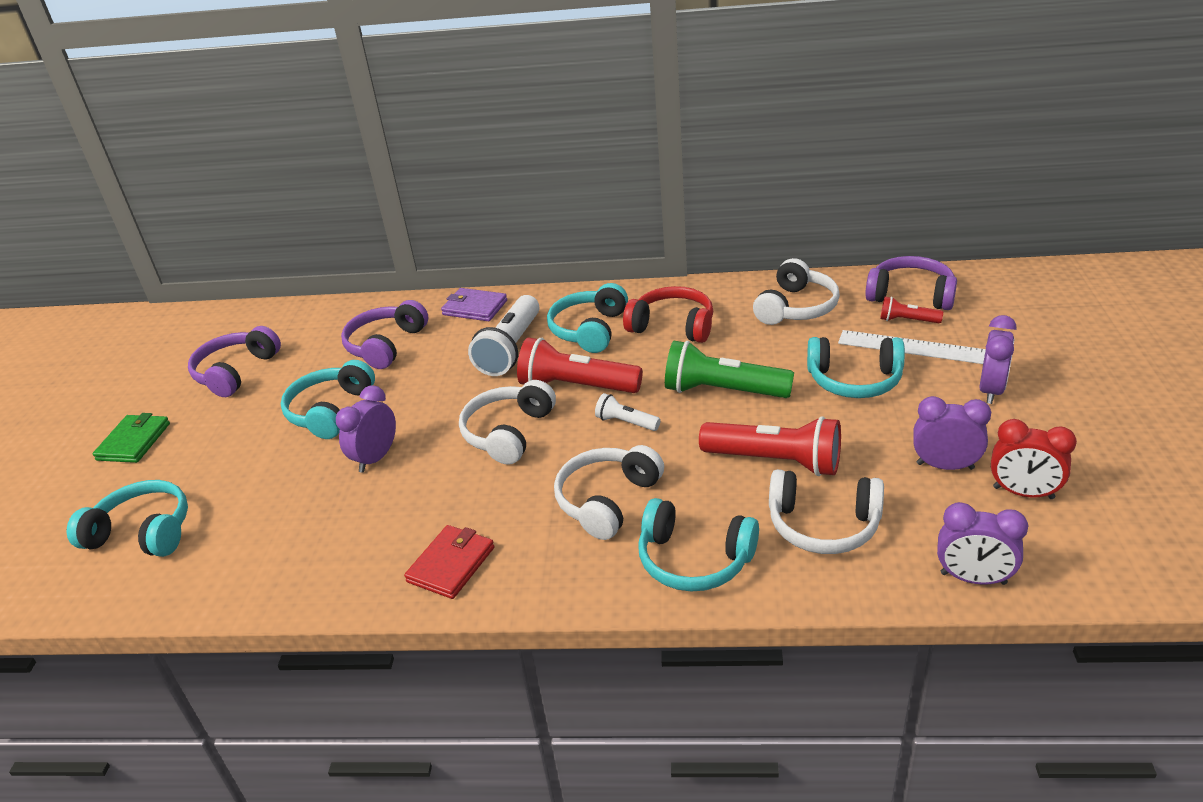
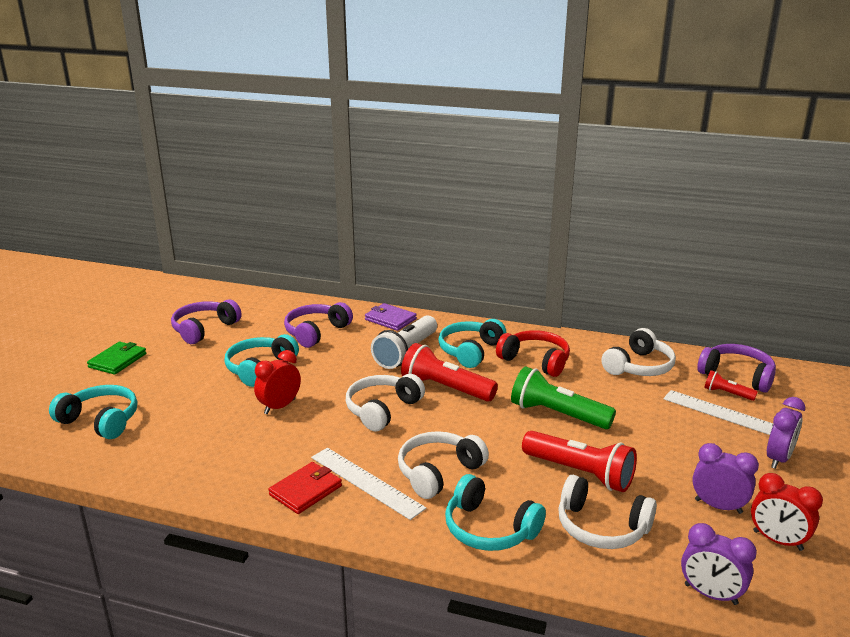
camera: 10 degrees right, 10 degrees down
purple clock [336,386,396,473] -> red clock [254,350,301,414]
white flashlight [595,393,661,431] -> none
turquoise headphones [807,337,905,398] -> none
none -> white ruler [311,448,426,520]

